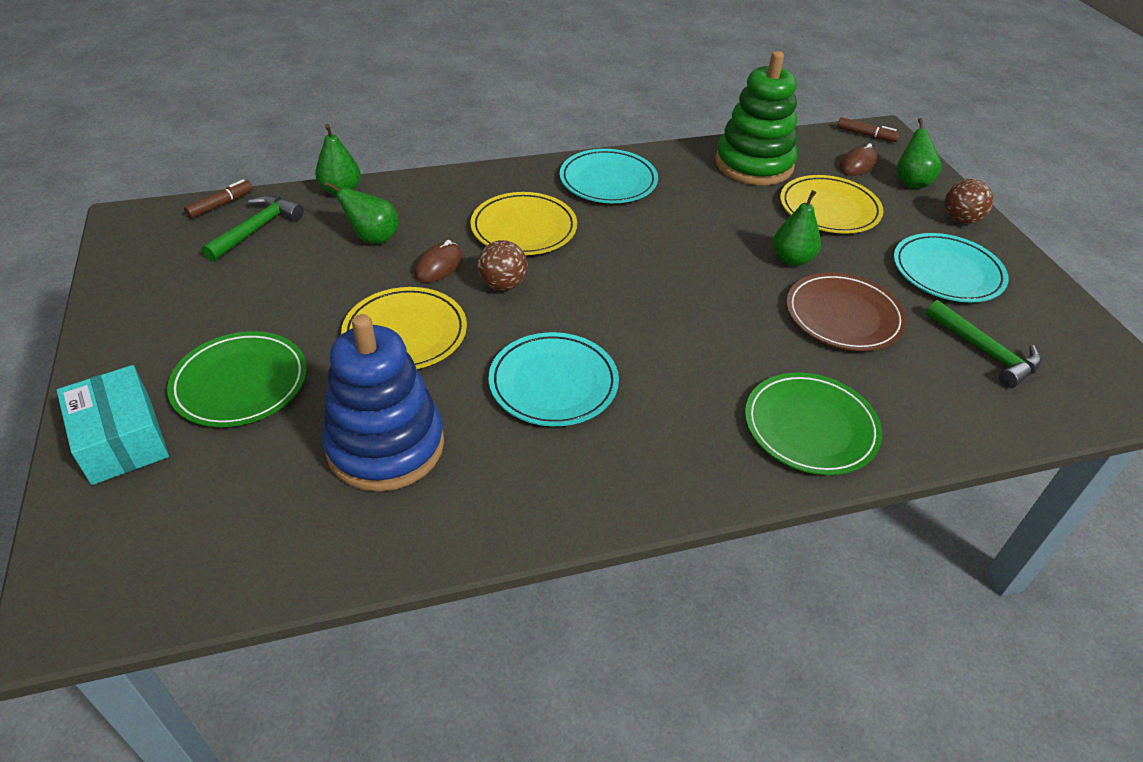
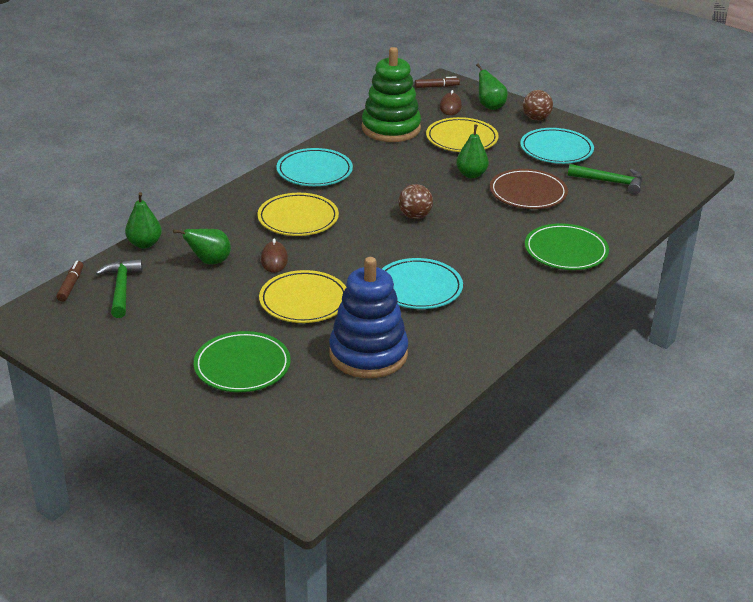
camera: 35 degrees left, 10 degrees down
turquoise box [57,365,169,485] -> none
brown ball [478,240,528,291] -> brown ball moved to [398,184,433,219]

